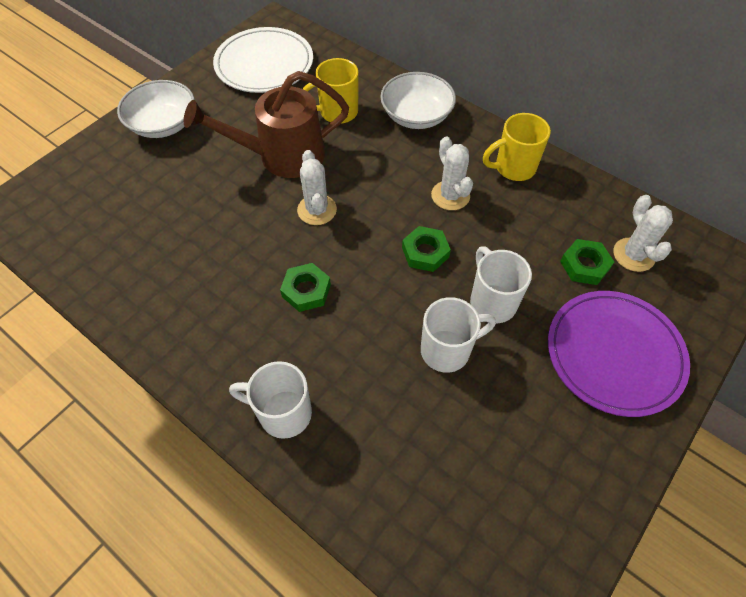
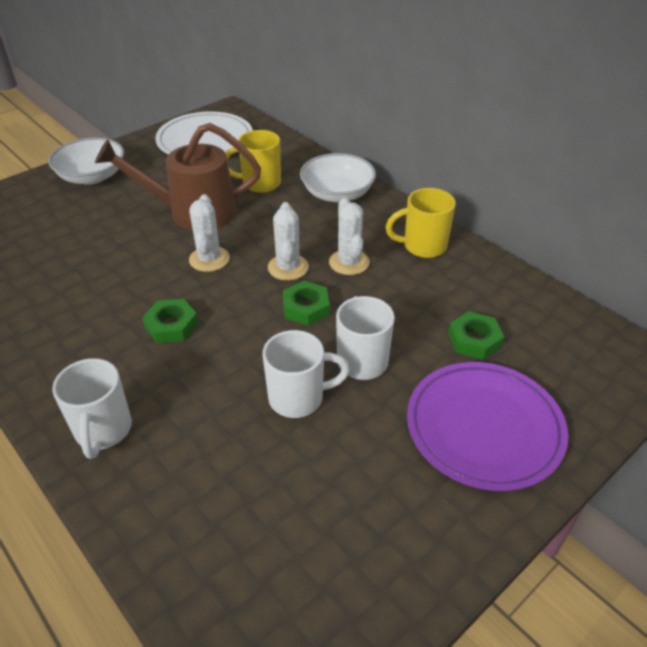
camera: 10 degrees right, 15 degrees down
white mug [229,361,312,439] -> white mug turned 120 degrees counterclockwise [52,358,132,459]
white cactus [613,195,673,272] -> white cactus moved to [268,202,309,281]

